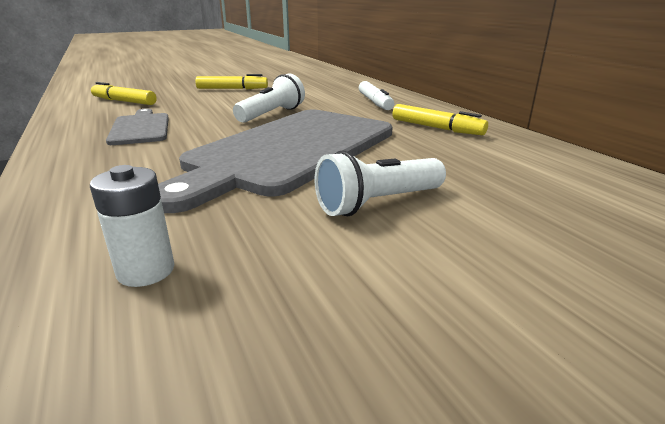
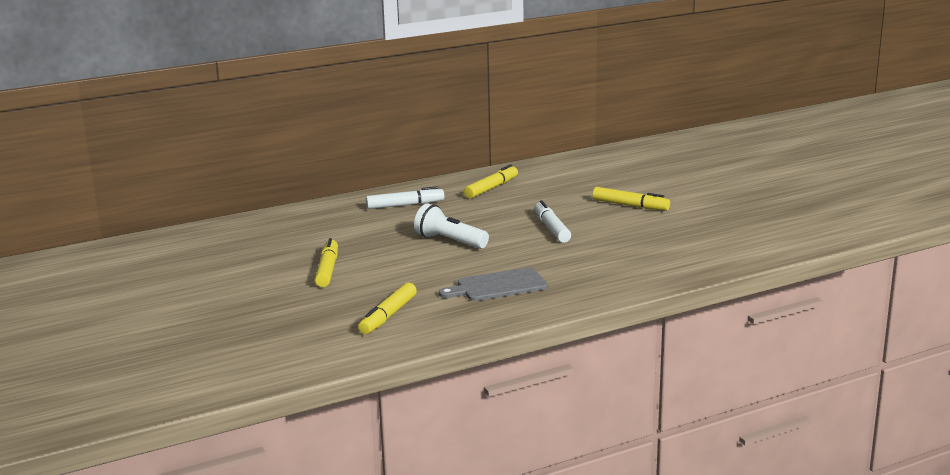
camera: 90 degrees left, 5 degrees down
white battery [90,165,175,287] -> none
grey cutting board [158,110,392,213] -> white marker [534,200,571,243]
white flashlight [315,151,446,216] -> yellow marker [593,187,670,211]

